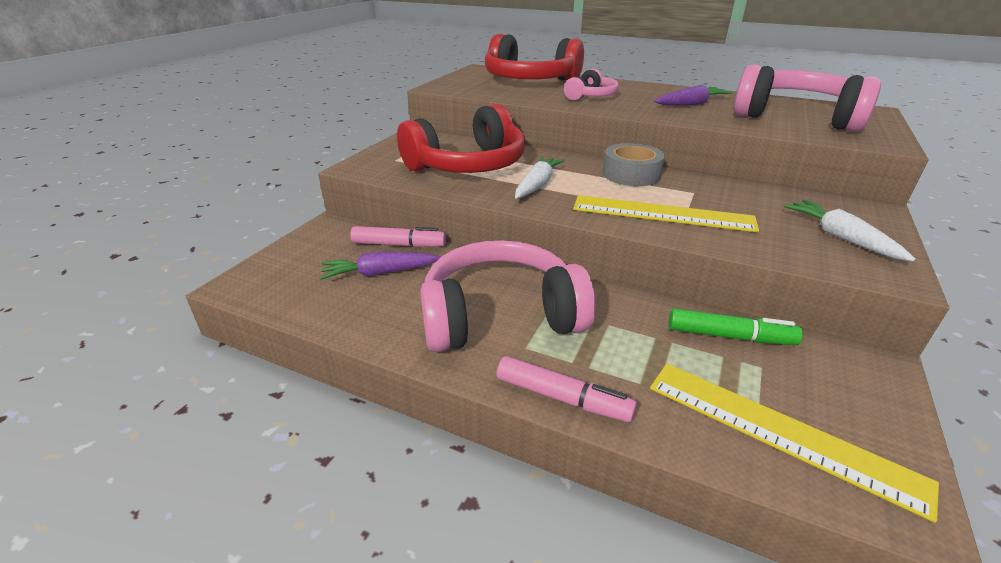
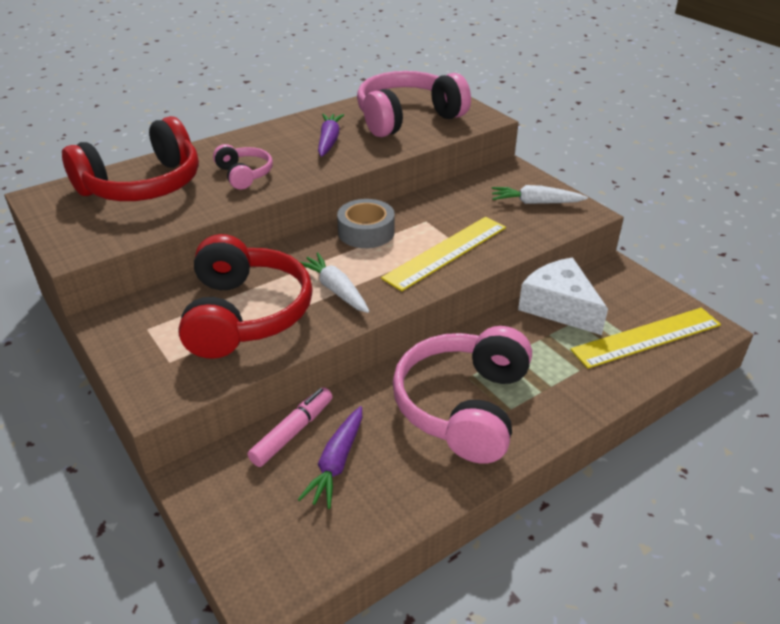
camera: 60 degrees left, 5 degrees up
pink marker [497,356,637,422] -> none
green marker [669,309,803,345] -> white cheese [518,257,608,335]

